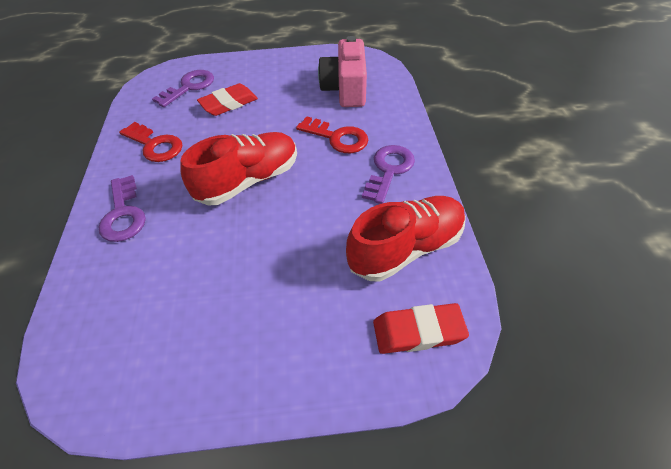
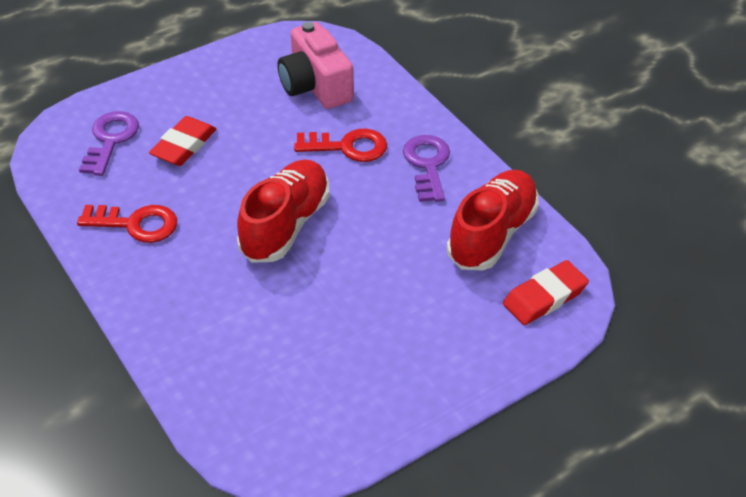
camera: 30 degrees left, 5 degrees down
purple key [99,175,146,242] -> none

